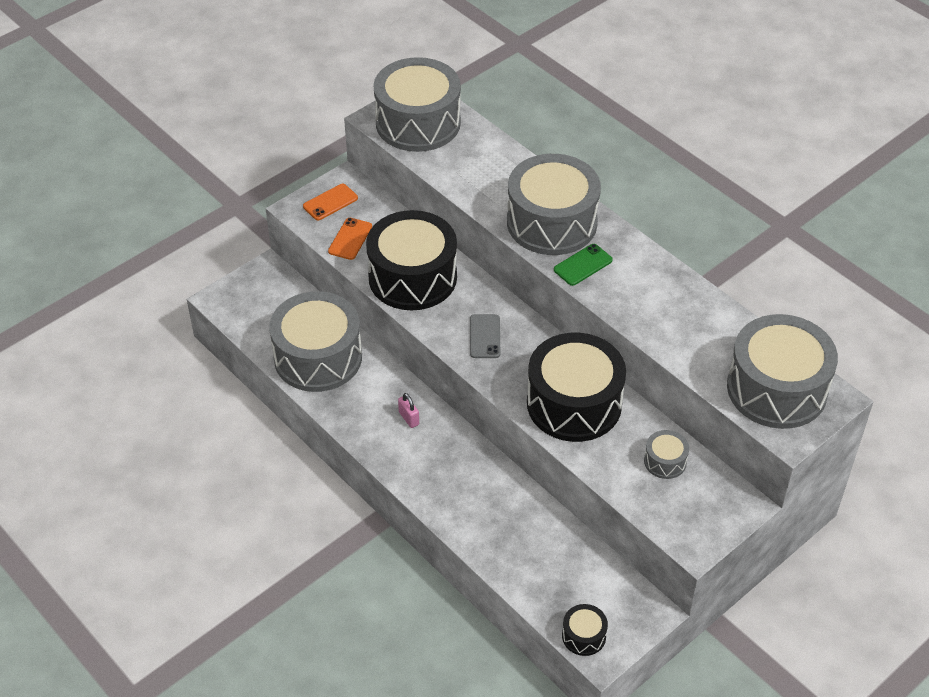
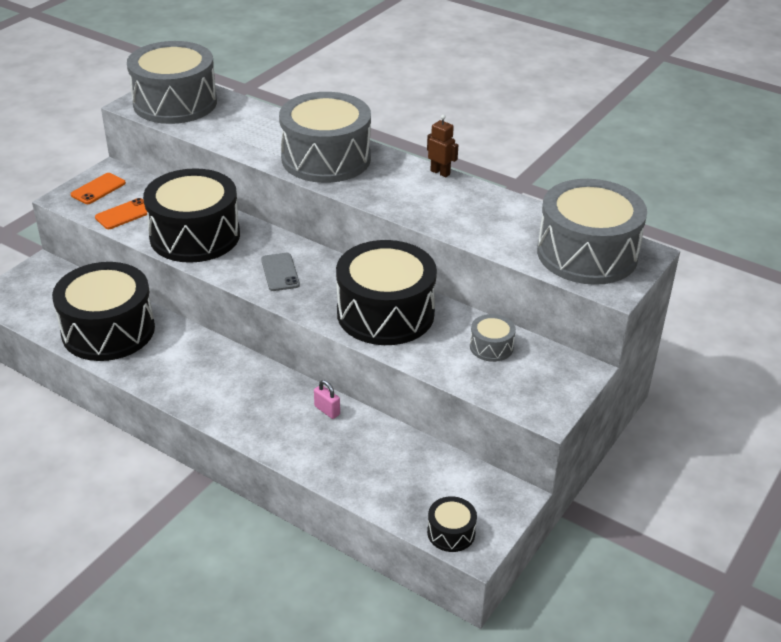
camera: 15 degrees left, 10 degrees down
grey drum [269,291,362,392] -> black drum [52,262,155,361]
orange phone [328,218,372,260] -> orange phone turned 45 degrees clockwise [95,198,147,229]
pink padlock [398,393,419,428] -> pink padlock moved to [314,380,340,419]
green phone [554,244,613,286] -> none
none -> brown robot [427,115,458,177]

